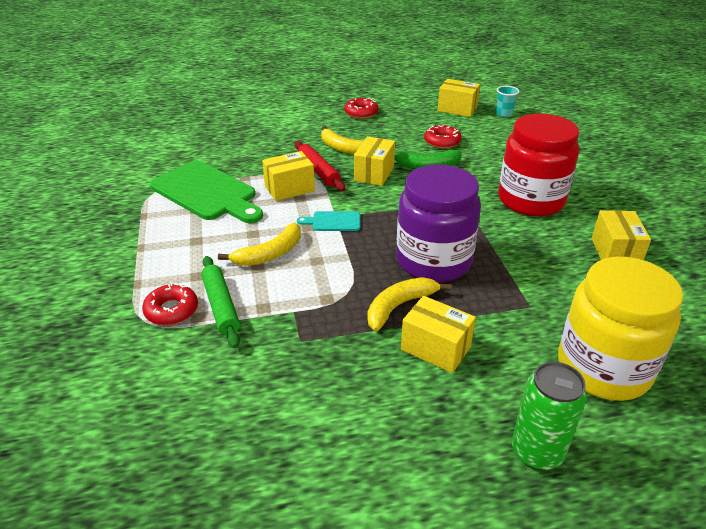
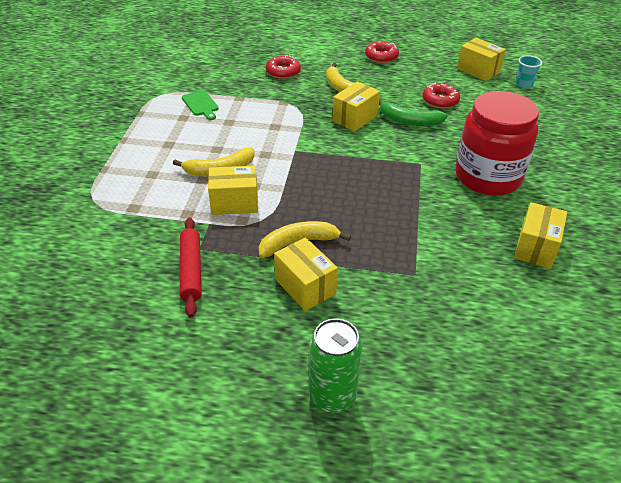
camera: 20 degrees right, 5 degrees up
red donut [142,283,198,325] -> red donut moved to [266,55,301,79]
green cutting board [150,161,263,223] -> green cutting board [182,90,219,120], size x0.45
green rolling pin [201,256,240,348] -> none
yellow box [262,151,315,201] -> yellow box moved to [208,166,258,215]
red rolling pin [294,141,345,191] -> red rolling pin moved to [180,218,202,317]
turquoise cutting board [297,211,360,231] -> none
purple jar [396,165,481,282] -> none
yellow jar [558,257,683,401] -> none

